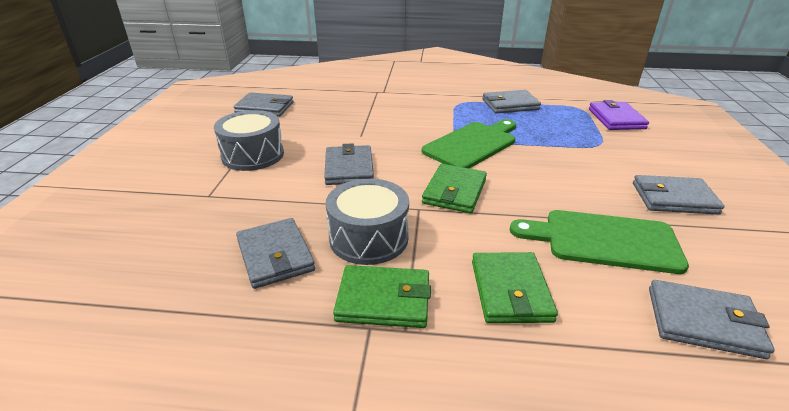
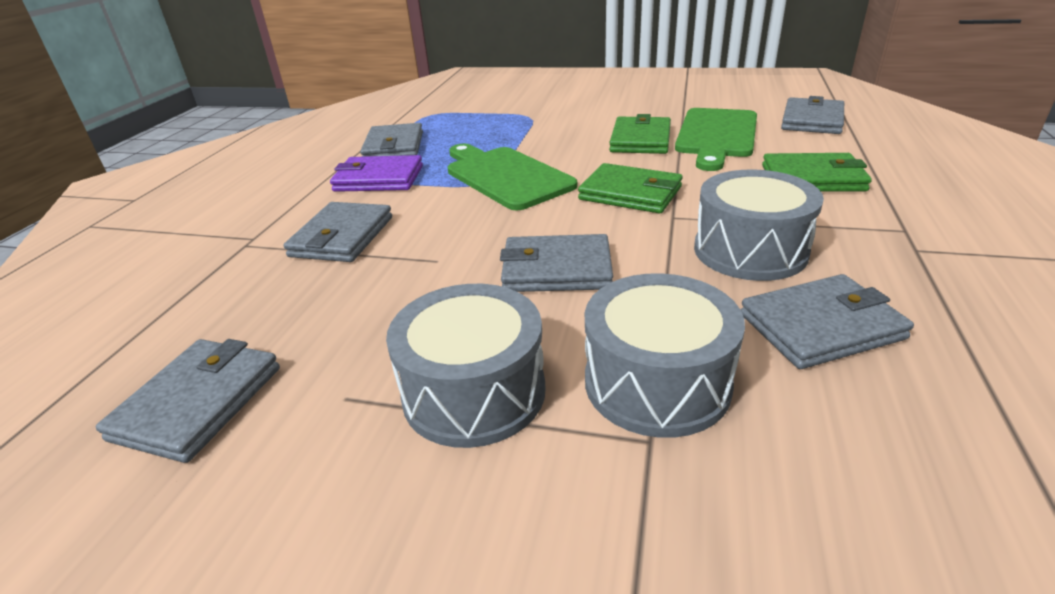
camera: 80 degrees left, 0 degrees up
green wallet [333,265,431,328] -> green wallet moved to [609,114,671,154]
purple wallet [589,100,649,130] -> purple wallet moved to [330,155,423,192]
grey wallet [633,175,724,215] -> grey wallet moved to [284,202,392,262]
none -> grey drum [585,273,745,438]

